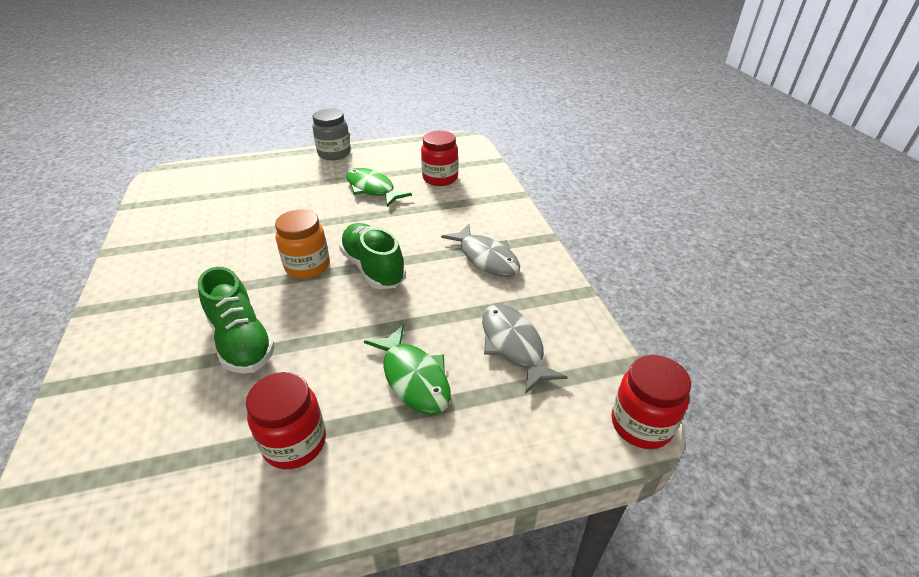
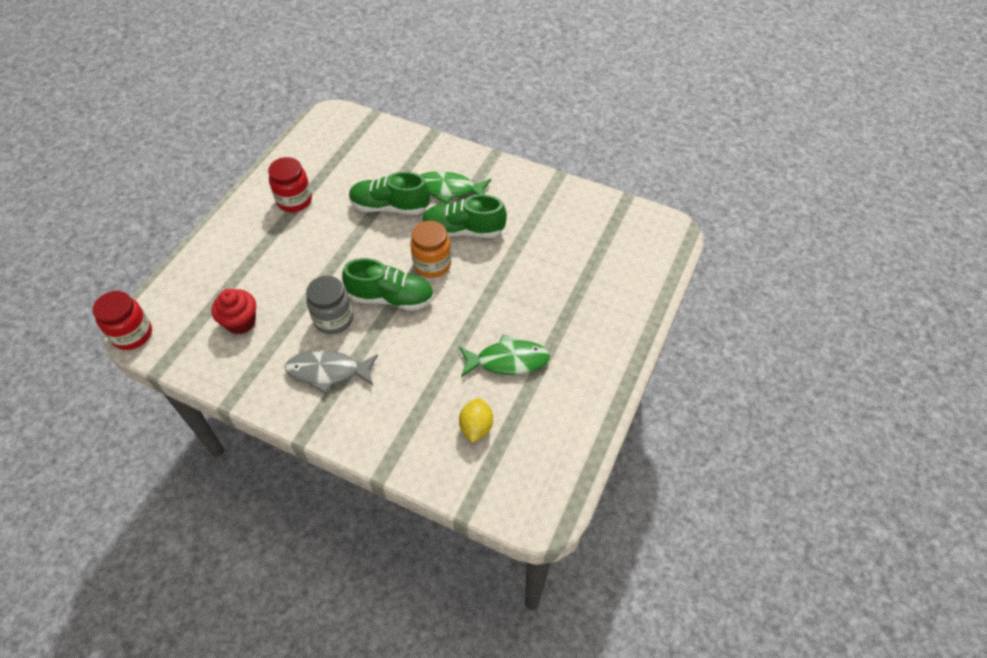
camera: 130 degrees right, 15 degrees up
grey jar [312,109,351,160] -> grey jar moved to [306,276,353,335]
green fish [364,324,451,415] -> green fish moved to [420,171,491,204]
red jar [421,131,458,186] -> yellow lemon [459,398,493,443]
grey fish [482,304,568,394] -> red cupcake [211,289,256,334]
none -> green shoe [422,194,507,238]

